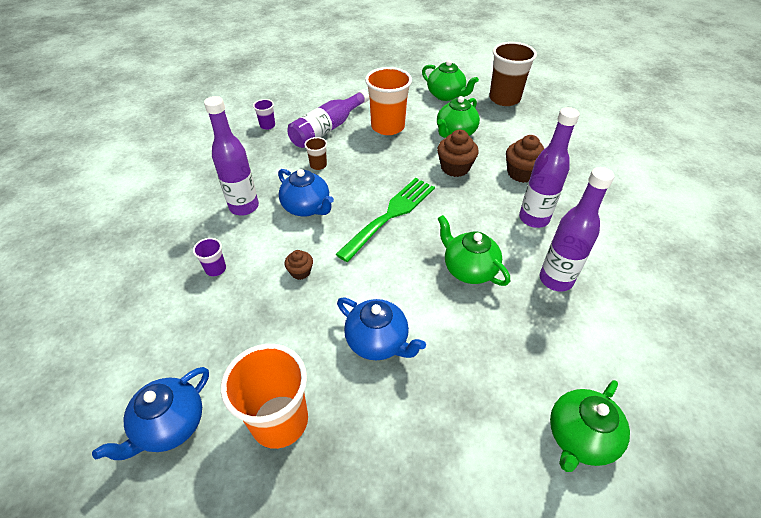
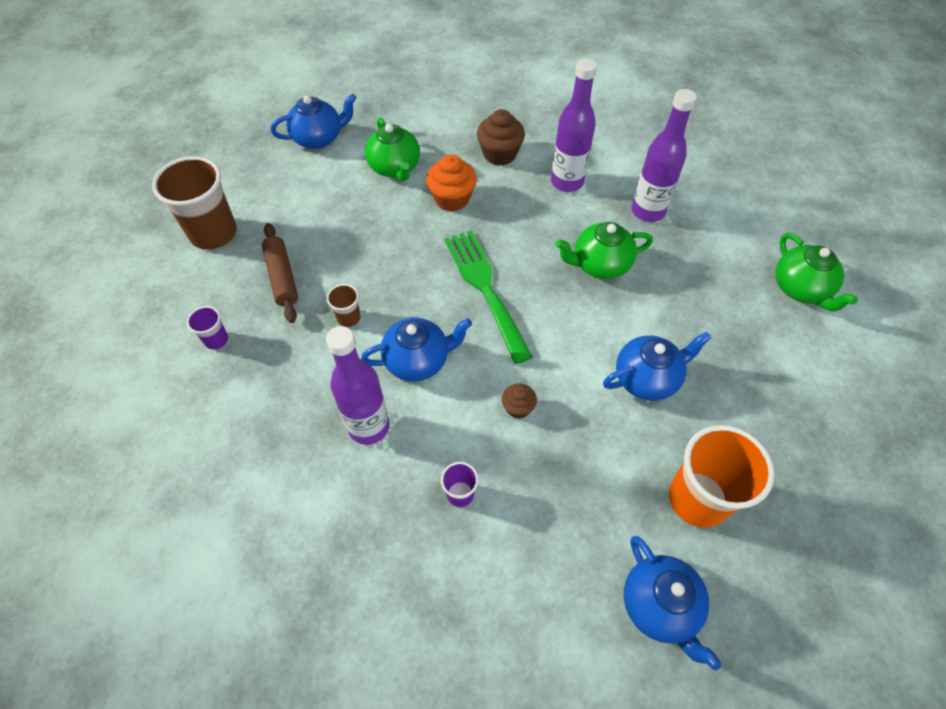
camera: 60 degrees left, 10 degrees up
purple bottle [287,89,369,148] -> brown rolling pin [262,223,298,323]
orange cup [365,67,412,135] -> none
green teapot [422,60,479,101] -> blue teapot [271,94,357,149]
brown cupcake [437,130,479,177] -> orange cupcake [426,154,477,212]
brown cup [489,42,537,106] -> brown cup moved to [152,156,237,250]

